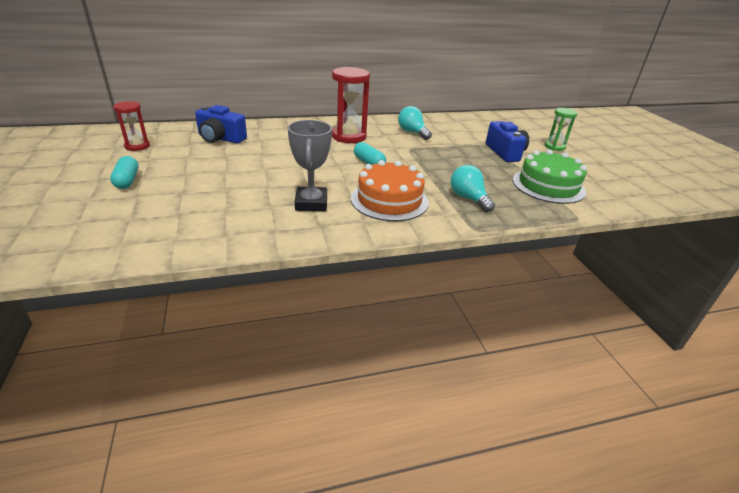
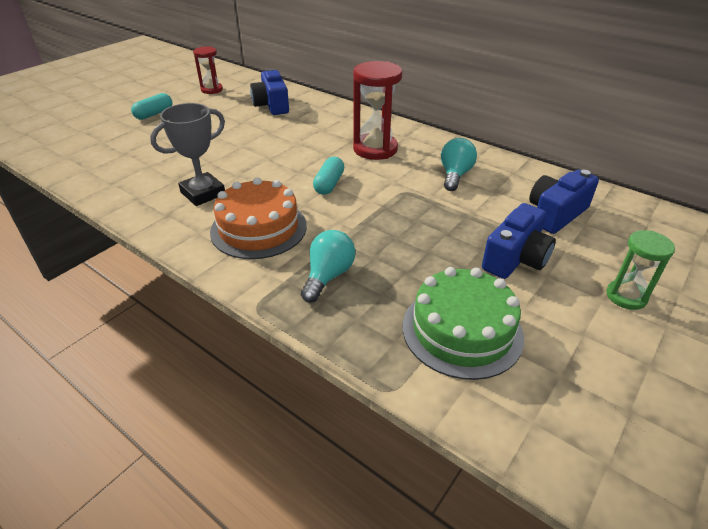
camera: 55 degrees right, 5 degrees up
none -> blue camera [529,170,599,234]

